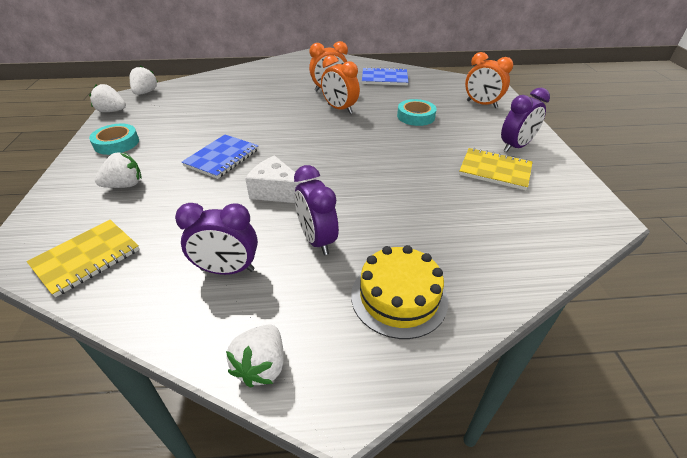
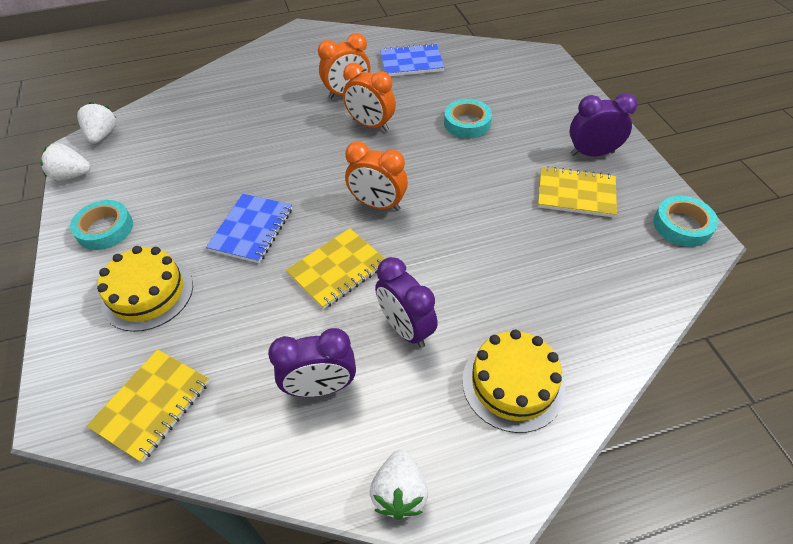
camera: 10 degrees left, 10 degrees up
white strawberry [95,153,142,188] -> yellow cake [97,246,193,332]
white cheese [245,156,307,203] -> yellow notebook [286,228,385,309]
orange clock [465,52,513,108] -> orange clock moved to [345,141,408,211]
purple clock [501,88,550,152] -> purple clock turned 135 degrees counterclockwise [570,93,638,156]
none -> turquoise tape [653,196,718,247]

